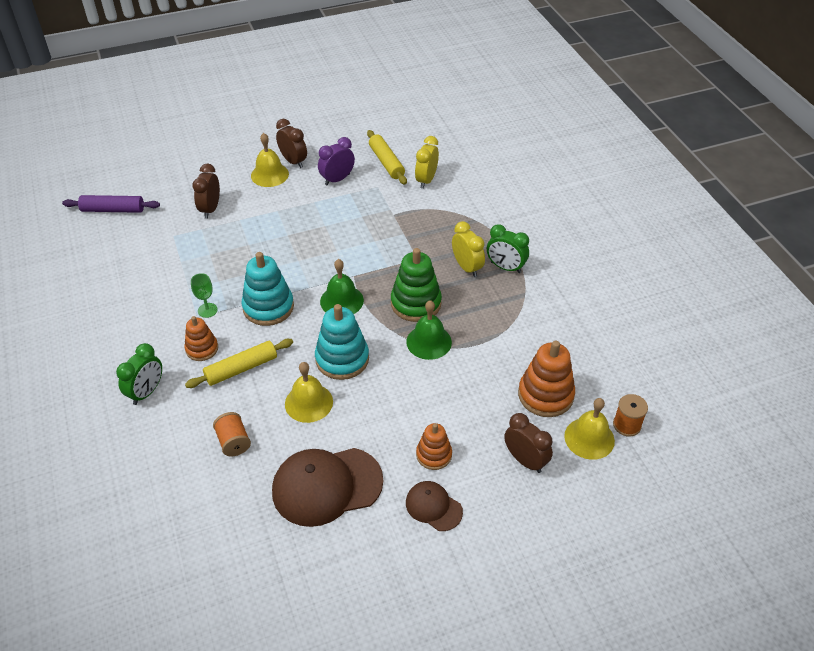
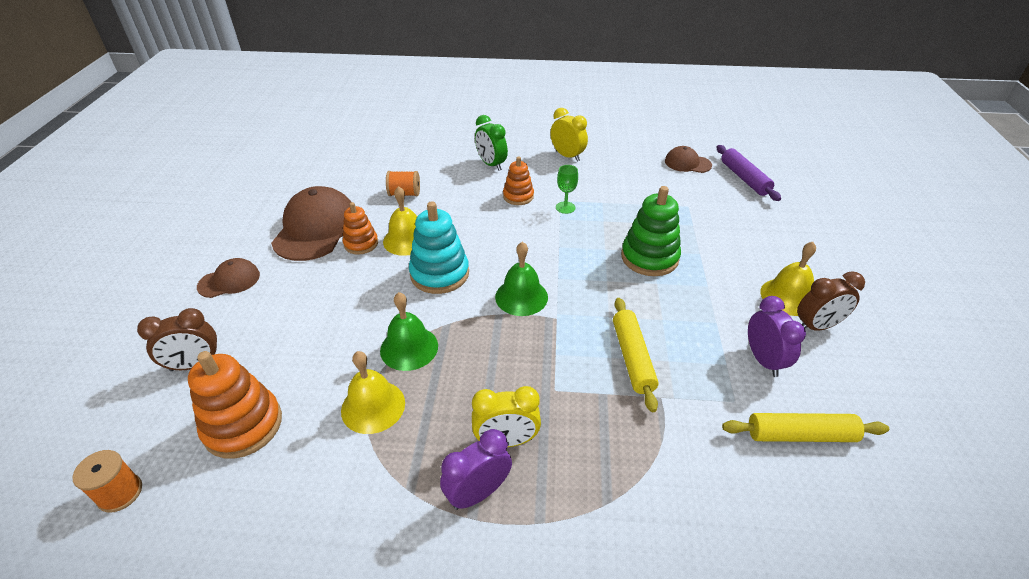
camera: 115 degrees right, 5 degrees down
purple rolling pin [62,195,160,213] -> purple rolling pin turned 45 degrees counterclockwise [717,145,781,201]
yellow rolling pin [185,339,293,388] -> yellow rolling pin moved to [613,298,659,412]
brown clock [192,163,220,219] -> none
turquoise stacking toy [241,252,294,326] -> none
green stacking toy [391,248,442,322] -> green stacking toy moved to [621,186,681,276]
yellow clock [415,136,439,189] -> yellow clock moved to [550,108,588,162]
orange stacking toy [416,423,452,470] -> orange stacking toy moved to [343,202,378,255]
green clock [487,224,529,273] -> purple clock [440,429,512,510]
yellow bell [564,398,615,460] -> yellow bell moved to [341,351,405,434]
none -> brown cap [665,146,712,173]

